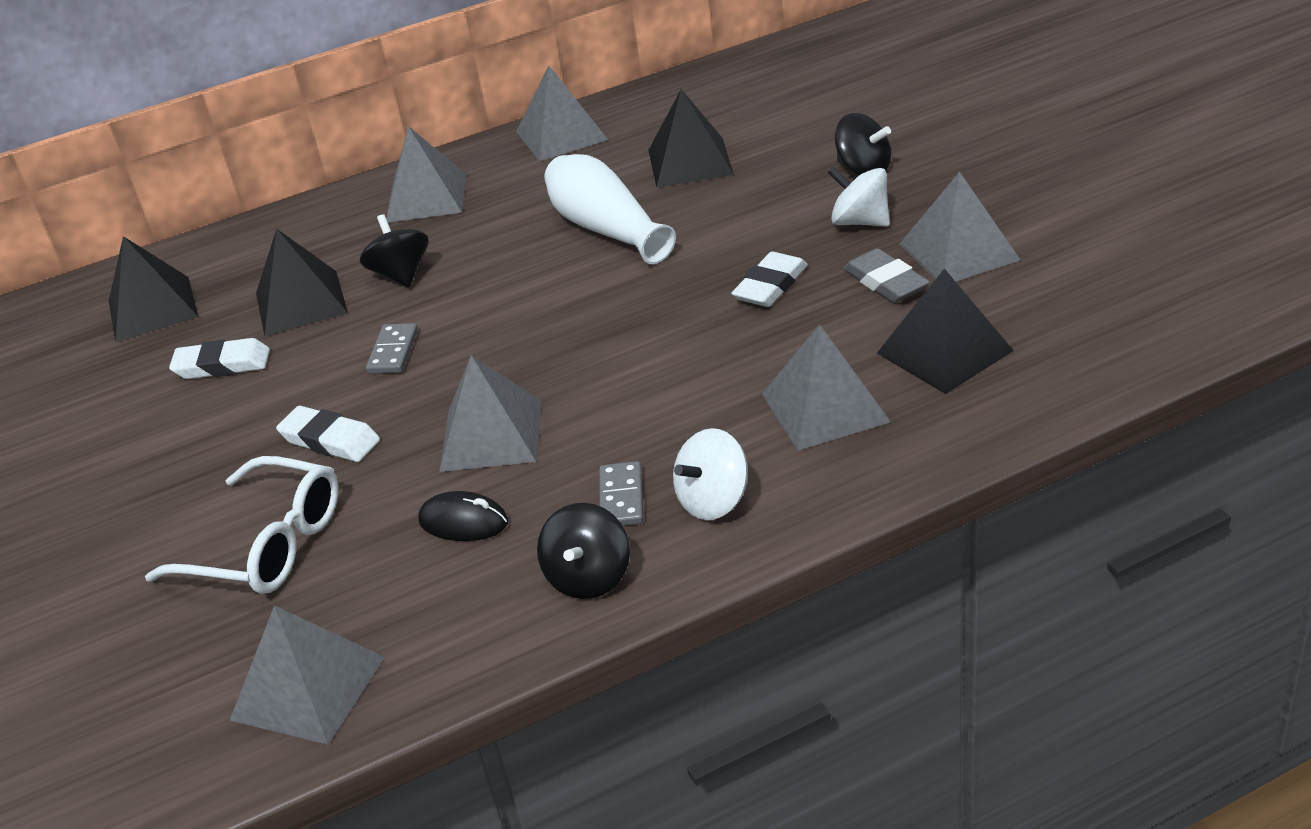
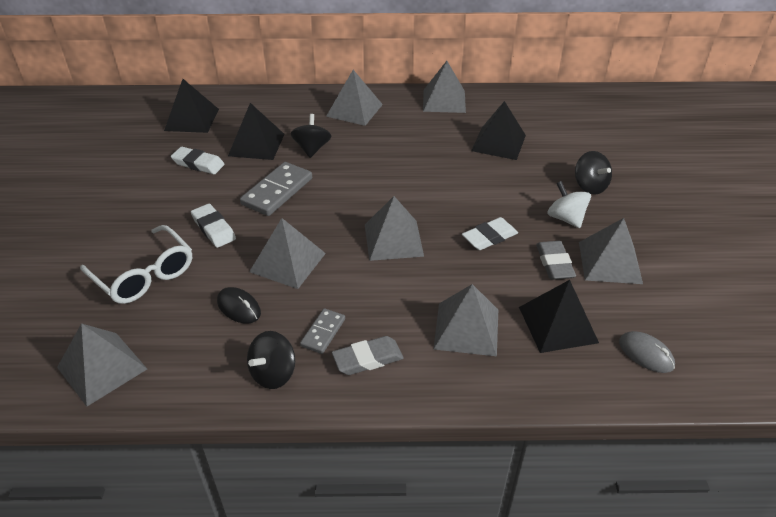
camera: 20 degrees right, 5 degrees up
grey domino [366,323,418,374] -> grey domino [240,162,312,216], size x1.77
white vase [544,154,676,264] -> none
white spinning top [673,428,748,520] -> grey eraser [332,336,404,375]
none -> grey pyramid [365,196,424,261]
none -> grey mouse [619,331,675,373]

